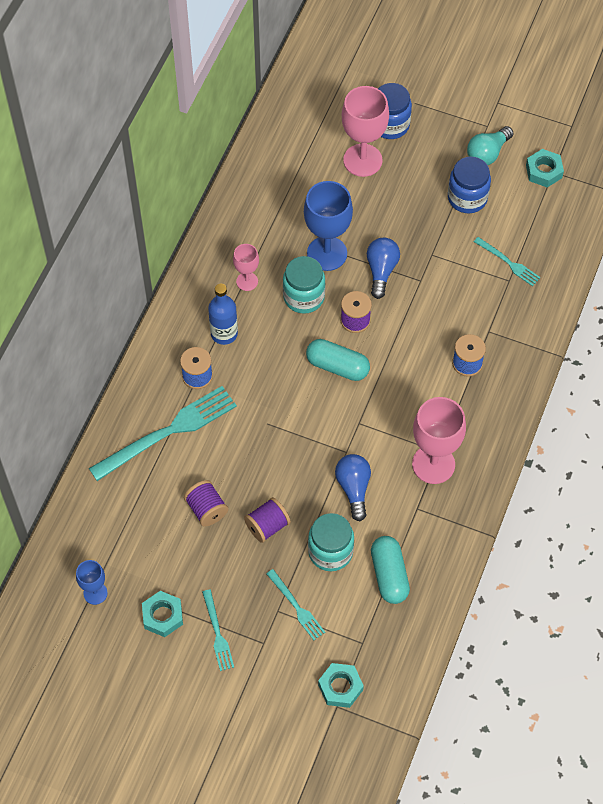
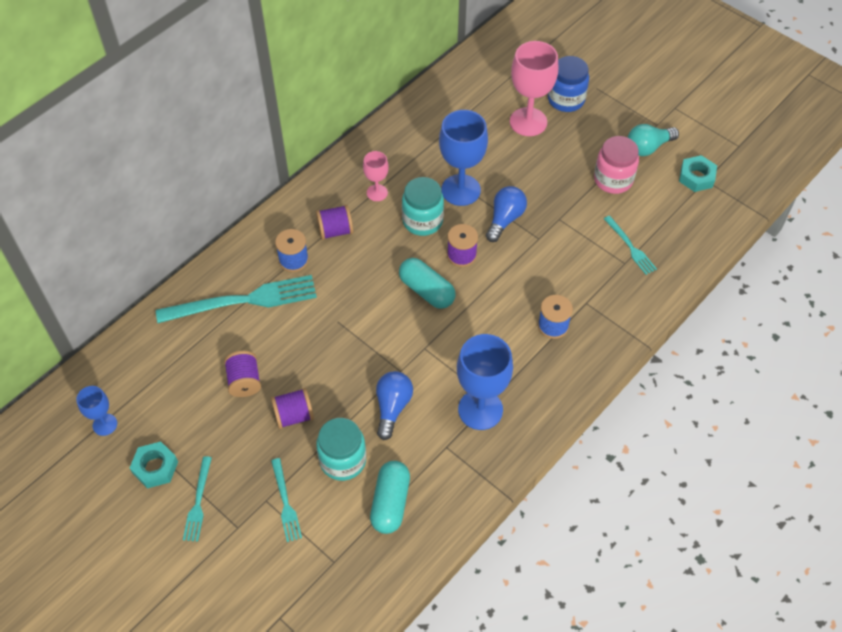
camera: 20 degrees right, 5 degrees down
blue bottle [208,284,238,345] -> purple spool [316,205,353,240]
turquoise nut [318,663,364,708] -> none
pink goblet [412,397,466,484] -> blue goblet [457,334,513,430]
blue jar [448,157,491,213] -> pink jar [594,136,639,194]

